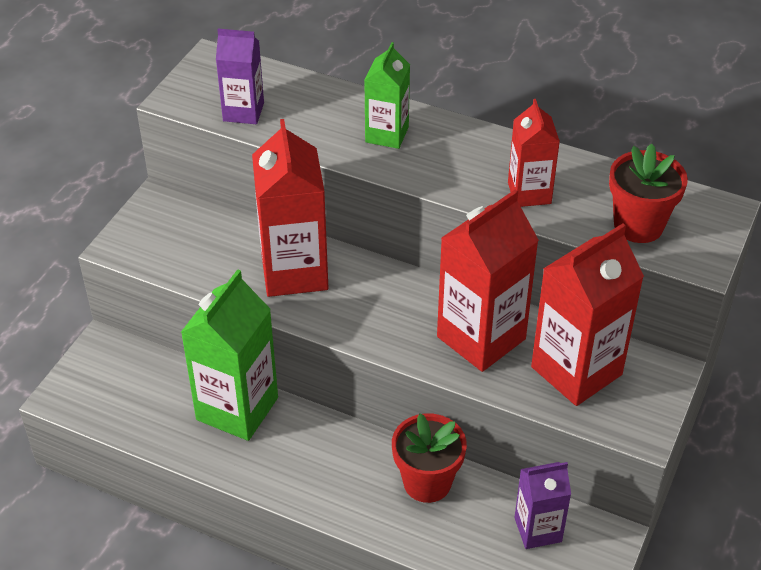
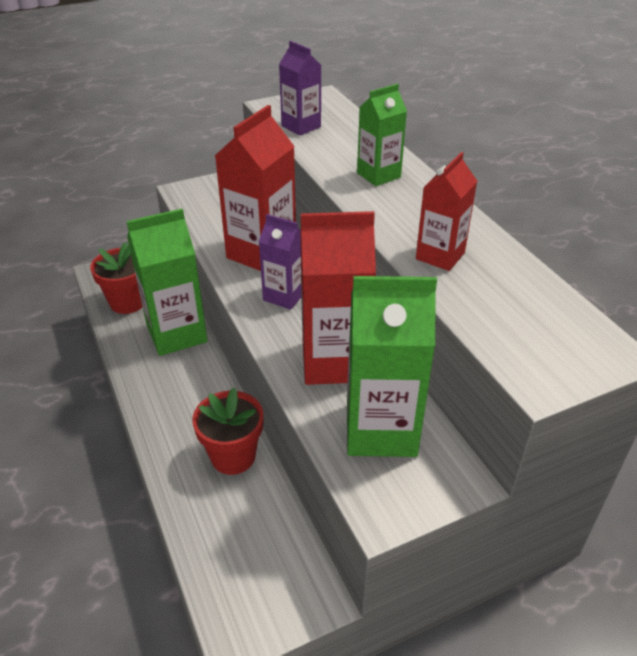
camera: 40 degrees right, 5 degrees down
purple carton [514,462,571,549] -> purple carton moved to [259,214,301,310]
red carton [531,223,644,406] -> green carton [347,276,437,457]
red flower pot [609,143,688,243] -> red flower pot moved to [90,242,143,314]

